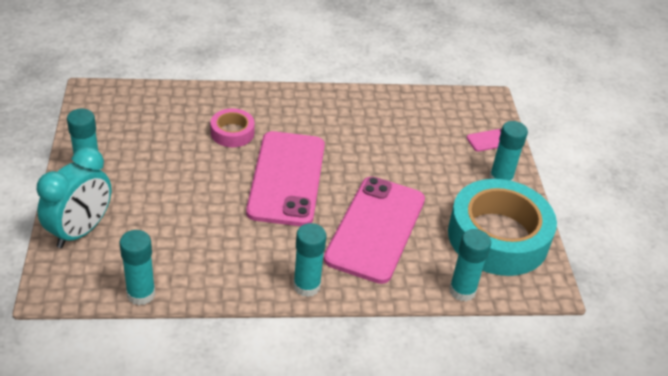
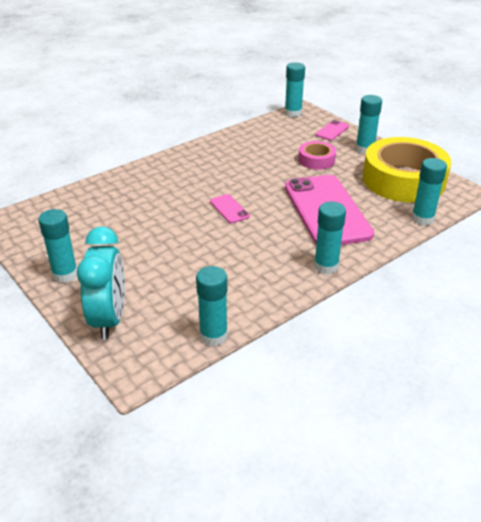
camera: 30 degrees left, 5 degrees down
pink tape [210,109,255,147] -> pink tape moved to [298,141,336,170]
pink phone [246,131,325,226] -> pink phone [210,194,250,223], size x0.41
turquoise tape [448,179,557,276] -> yellow tape [363,137,451,203]
none -> turquoise glue stick [285,62,305,117]

